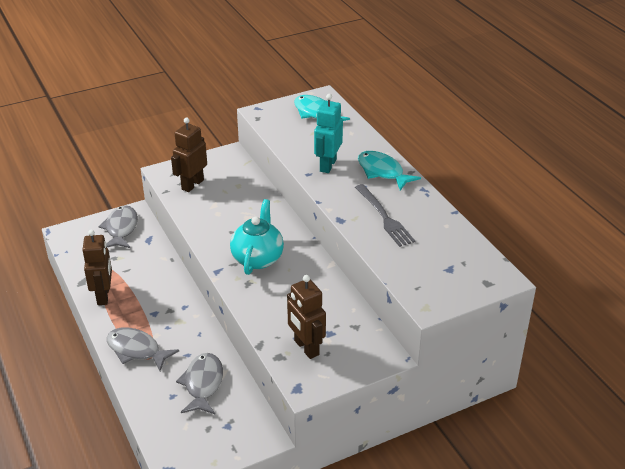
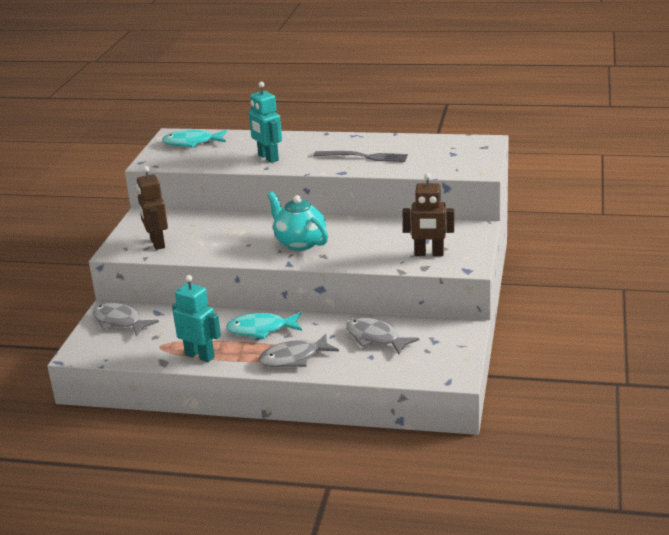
camera: 50 degrees left, 10 degrees down
brown robot [83,230,112,305] -> turquoise robot [172,275,221,362]
turquoise fish [358,151,421,190] -> turquoise fish moved to [226,312,302,339]

